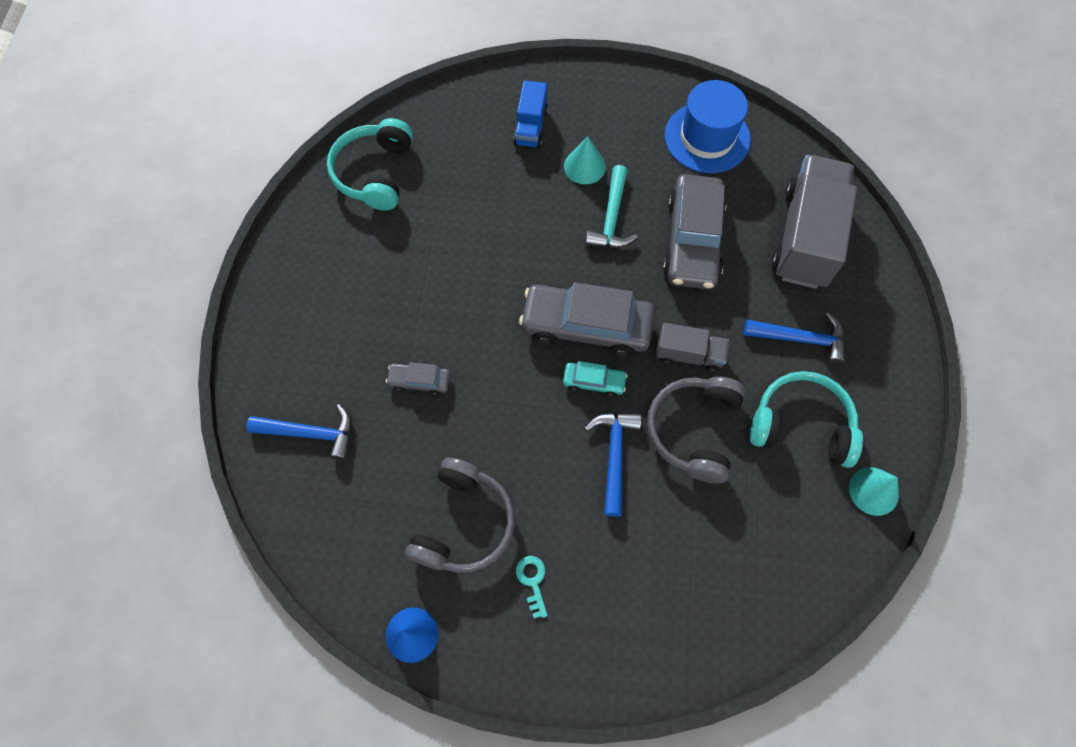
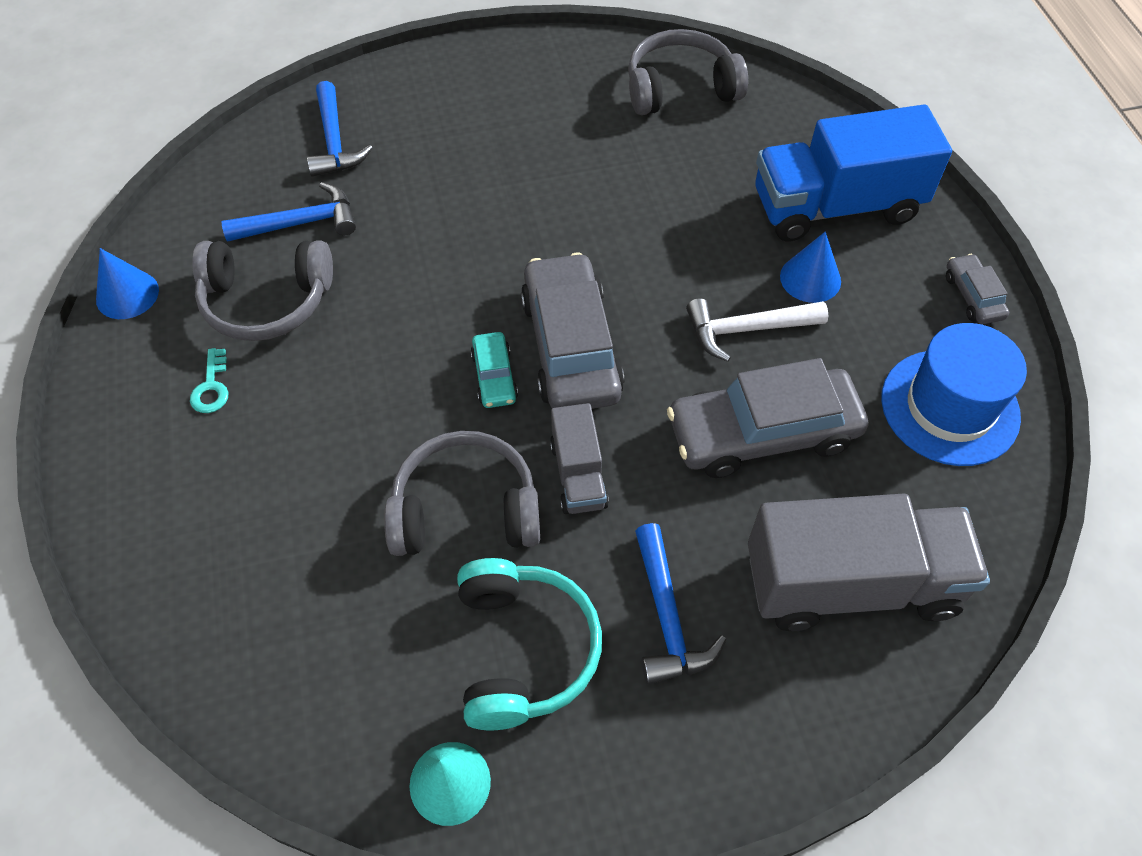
camera: 70 degrees right, 10 degrees down
turquoise headphones [327,118,413,211] -> grey headphones [628,29,748,115]
grey car [386,362,451,396] -> grey car moved to [946,254,1009,324]
blue truck [513,80,548,148] -> blue truck [755,105,952,242], size x1.97
turquoise key [516,556,548,618] -> turquoise key turned 120 degrees clockwise [190,348,228,413]
turquoise cone [564,136,606,184] -> blue cone [780,232,841,303]
blue hammer [584,413,641,517] -> blue hammer moved to [221,182,356,242]
turquoise hammer [585,165,638,248] -> white hammer [686,298,829,362]

